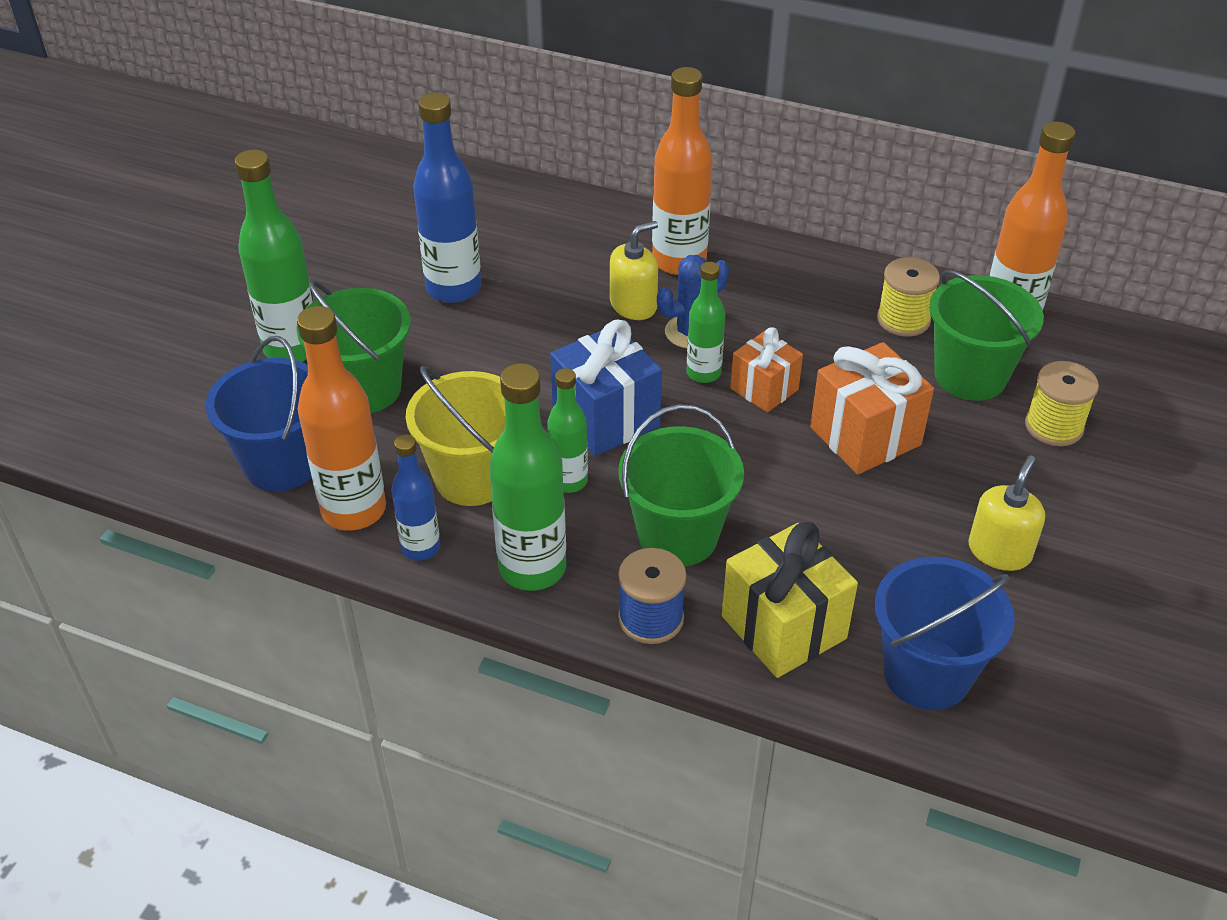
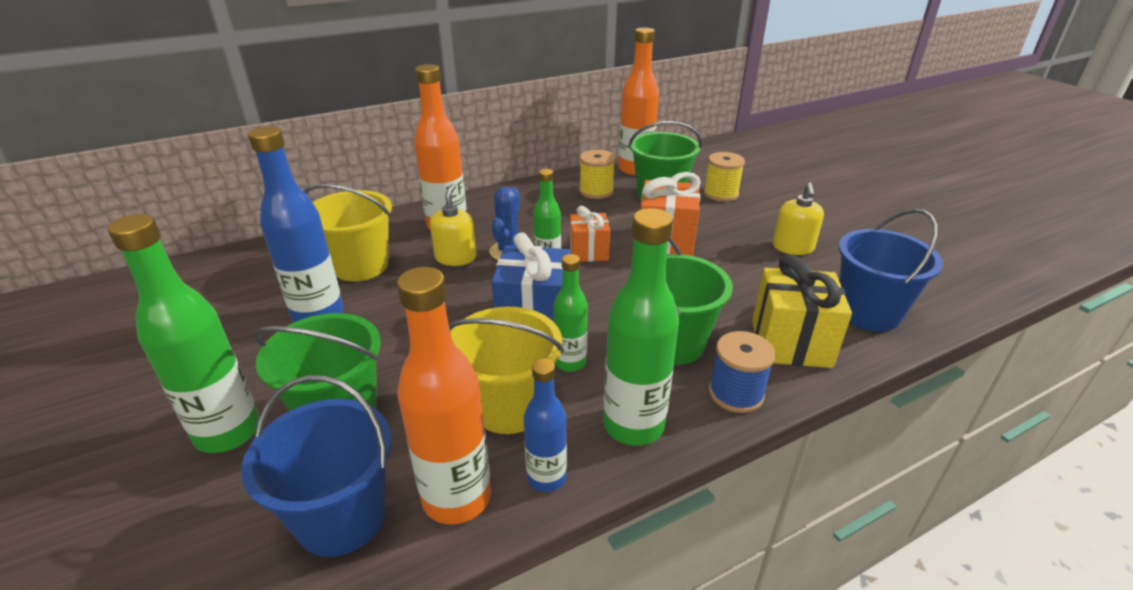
camera: 50 degrees left, 10 degrees down
yellow soap dispenser [968,455,1045,571] -> yellow soap dispenser turned 150 degrees counterclockwise [773,183,824,255]
none -> yellow bucket [304,184,392,281]

